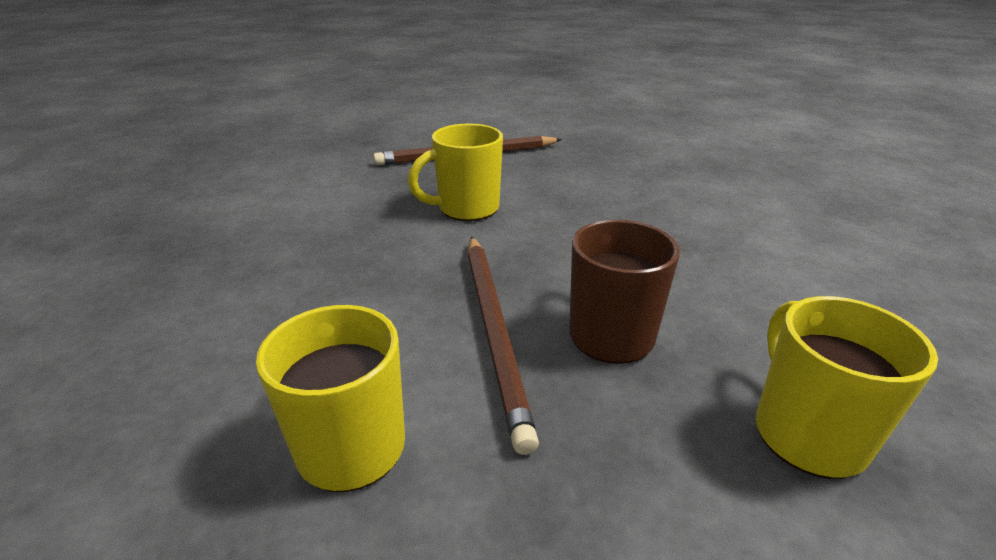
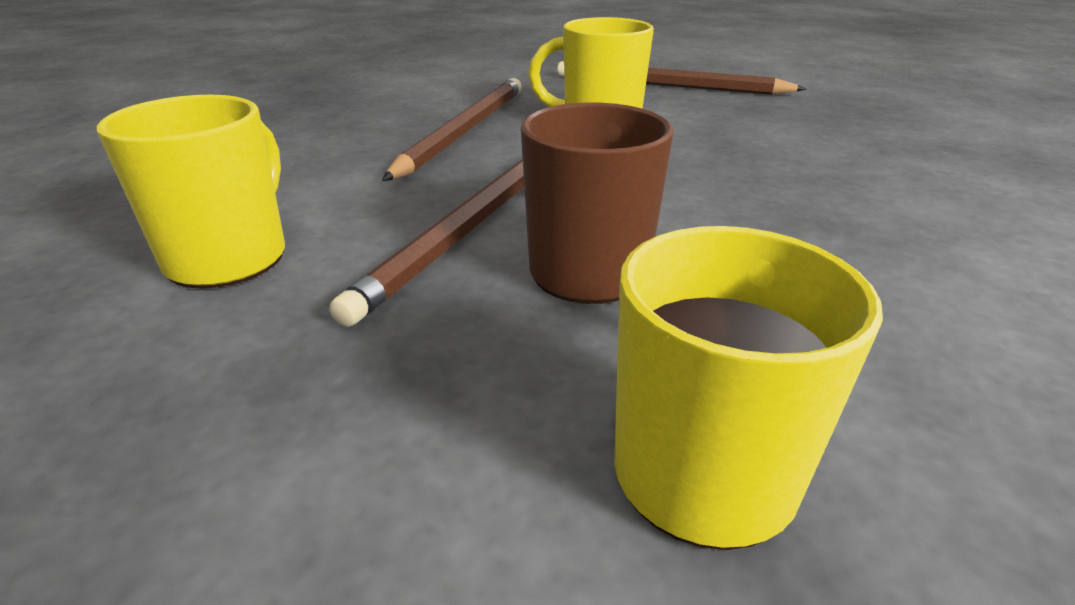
camera: 35 degrees right, 0 degrees up
none -> brown pencil [382,78,522,181]

